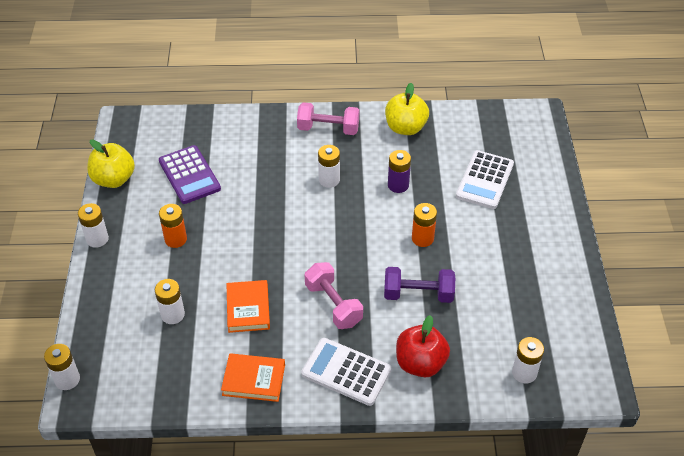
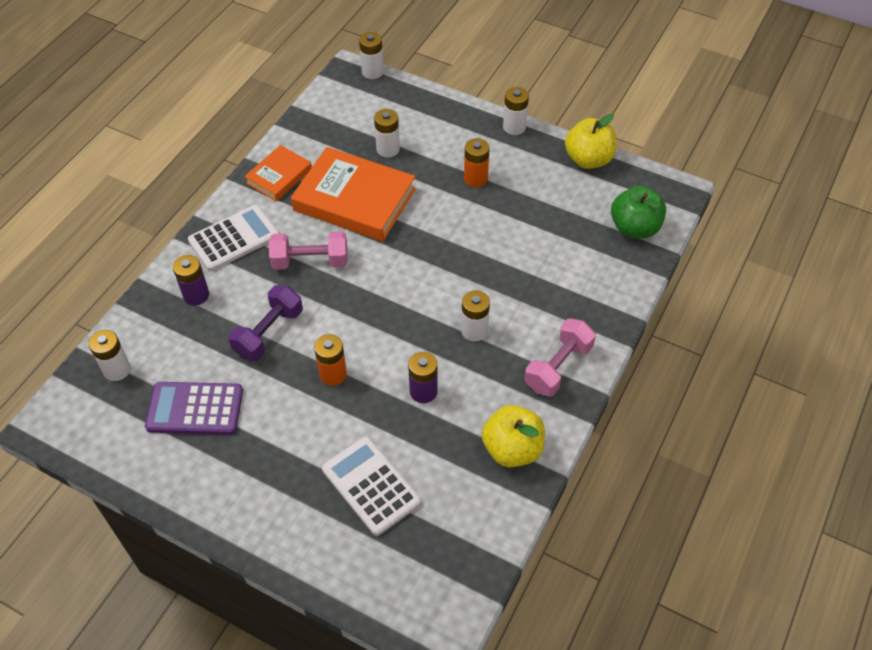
camera: 120 degrees right, 5 degrees up
purple calculator [159,145,221,204] -> purple calculator moved to [145,382,243,435]
orange book [227,280,270,333] -> orange book [291,147,416,241], size x1.82
red apple [396,315,450,377] -> purple battery [173,255,209,305]
none -> green apple [611,186,666,238]

